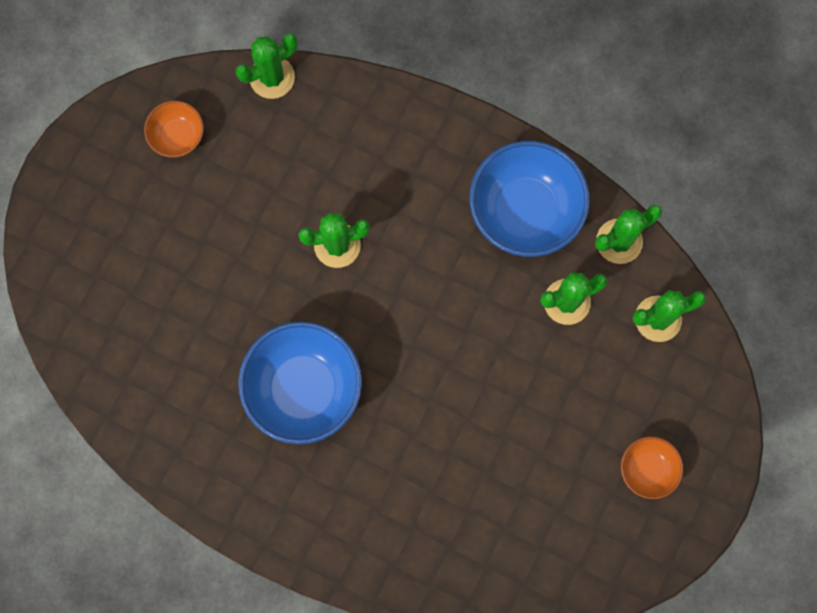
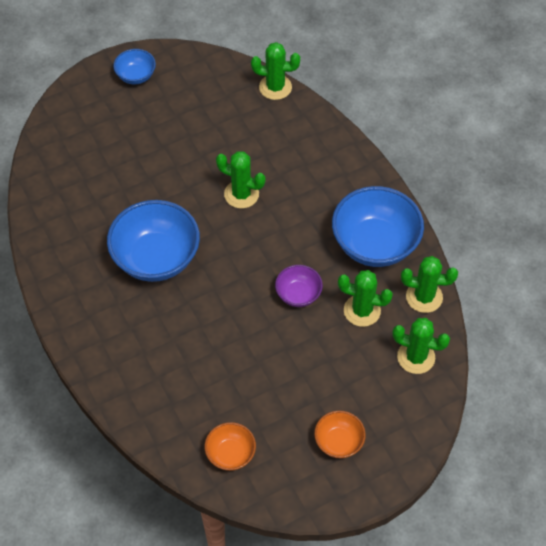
camera: 35 degrees right, 20 degrees down
orange bowl [144,101,204,158] -> orange bowl moved to [205,422,256,471]
none -> blue bowl [113,49,156,84]
none -> purple bowl [275,265,323,307]

